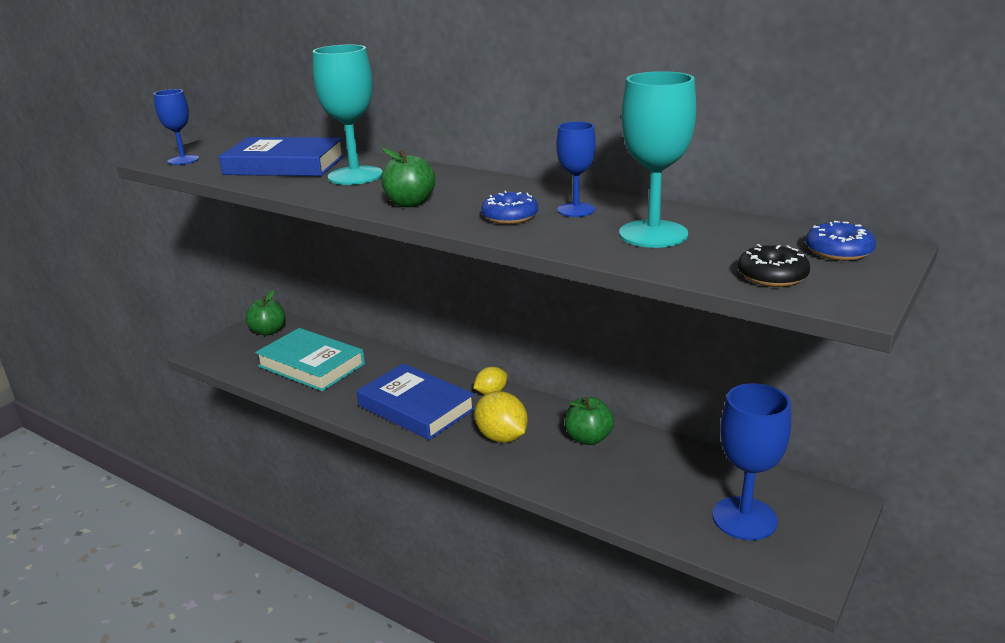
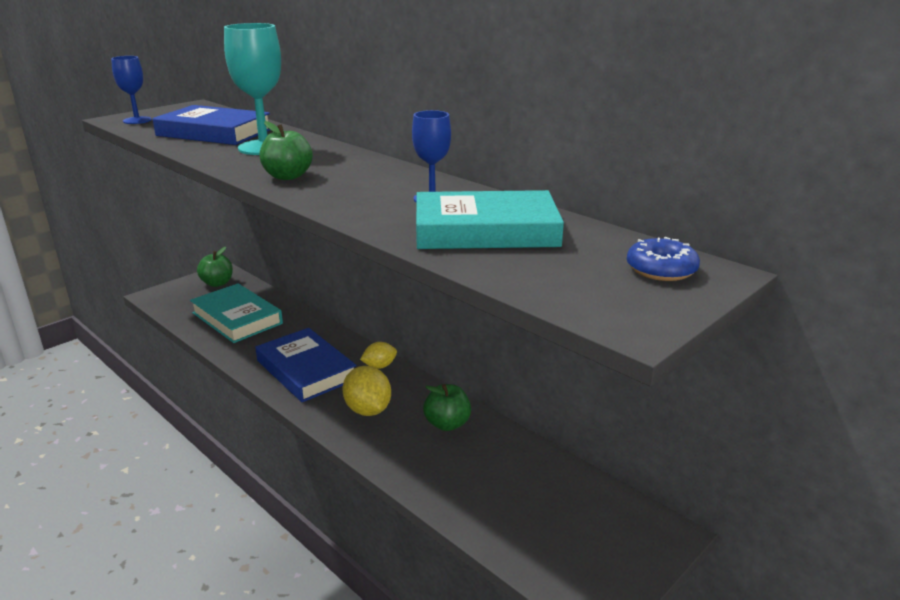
camera: 10 degrees right, 0 degrees up
blue donut [481,191,538,224] -> none
turquoise goblet [619,71,696,248] -> turquoise book [416,190,564,249]
blue goblet [713,383,791,540] -> none
black donut [738,244,810,287] -> none

